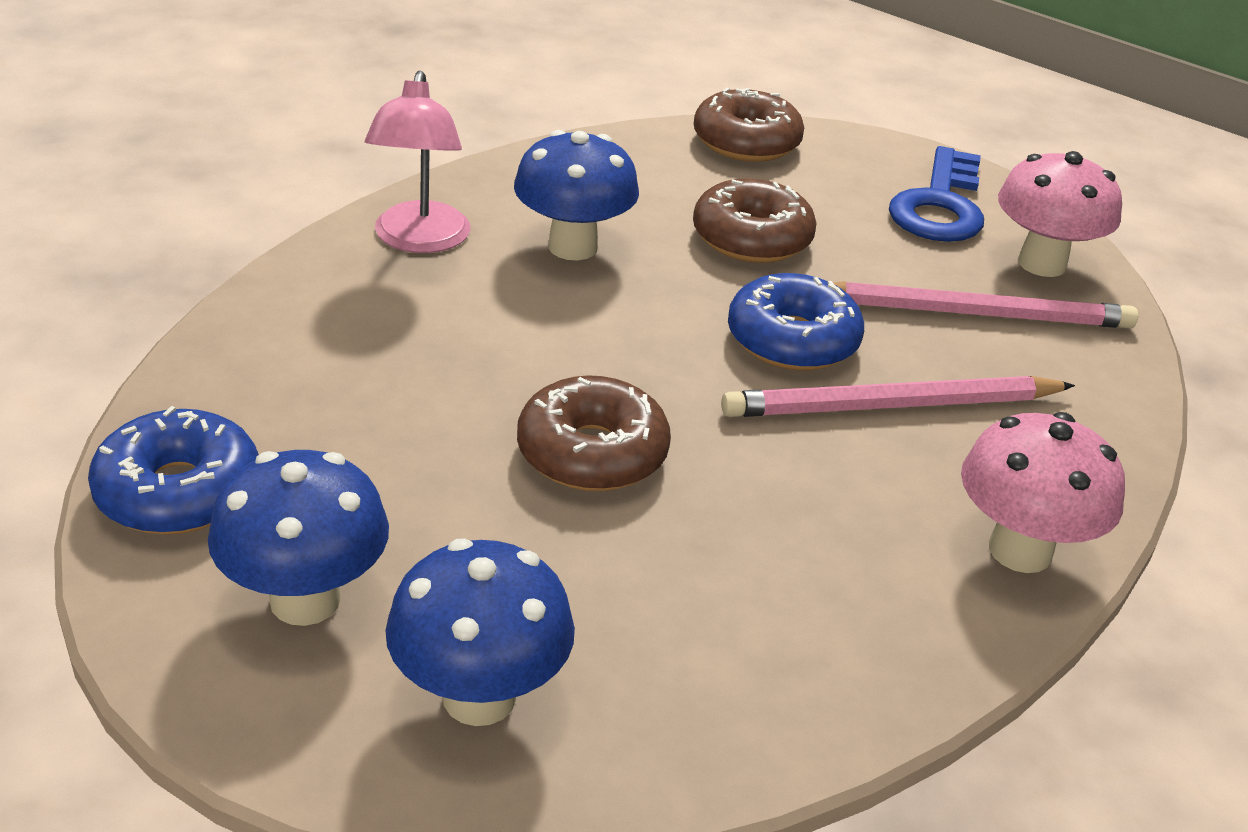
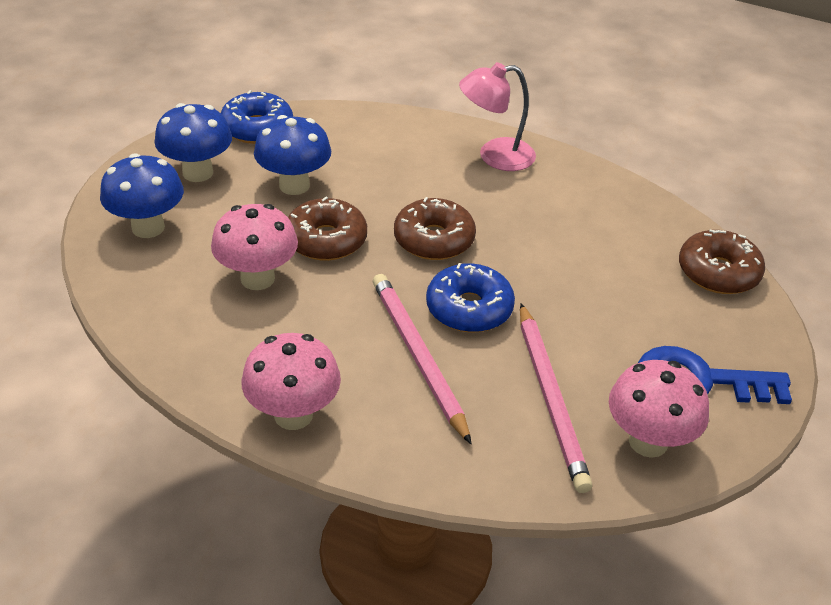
camera: 80 degrees right, 5 degrees up
blue mushroom [514,130,639,260] -> blue mushroom moved to [254,115,331,195]
brown donut [693,178,817,263] -> brown donut moved to [394,197,476,260]
none -> pink mushroom [211,204,298,290]

